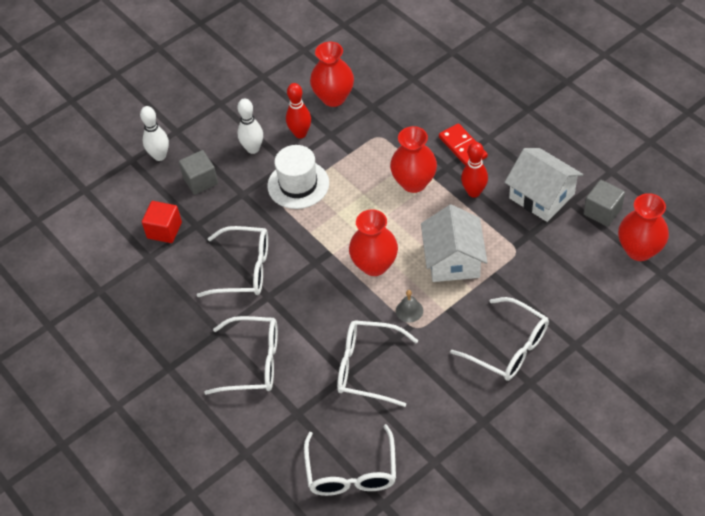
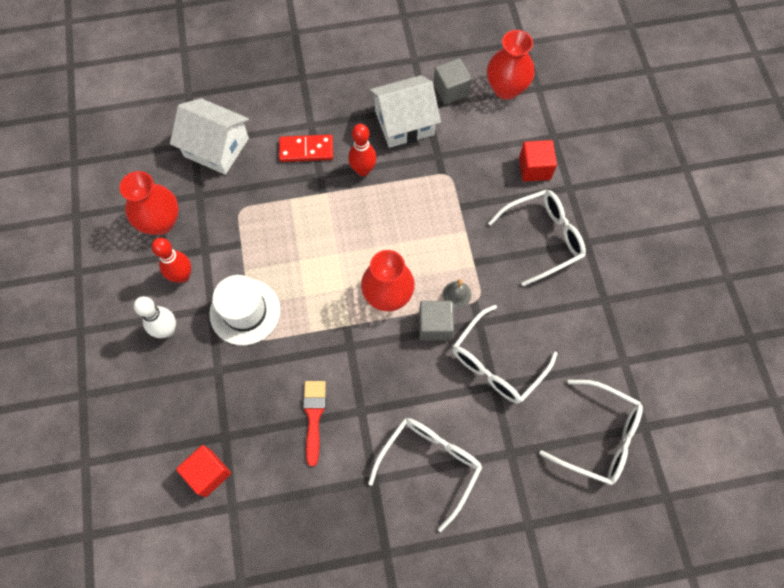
camera: 65 degrees left, 15 degrees up
white bowling pin [140,106,169,161] -> none
grey cube [179,150,218,195] -> grey cube moved to [419,301,454,341]
white glasses [196,226,268,297] -> red brush [303,381,326,466]
red vase [390,126,437,193] -> none
white house [421,204,488,282] -> white house moved to [170,98,249,175]
none -> red cube [519,140,557,182]

